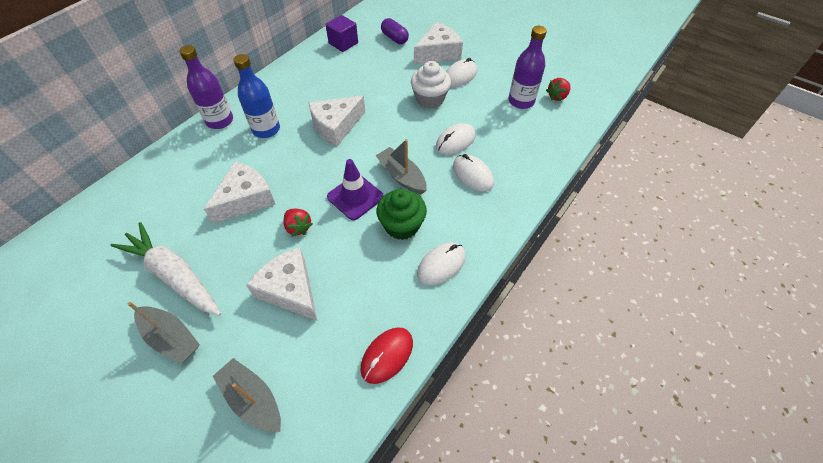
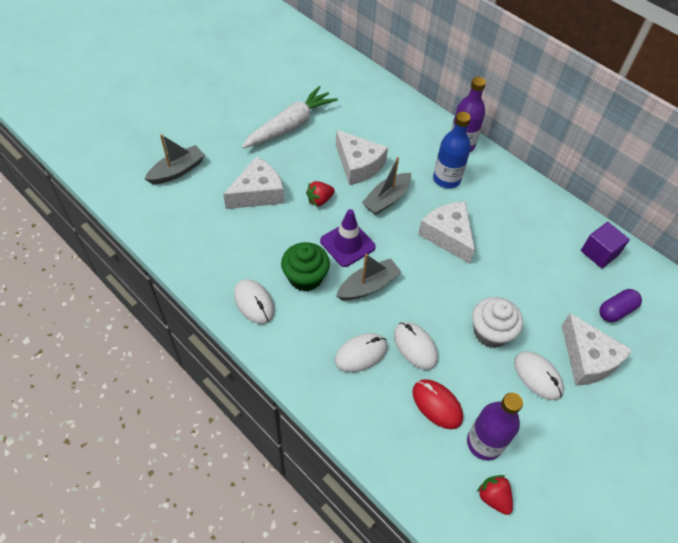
camera: 95 degrees right, 0 degrees up
grey boat [128,302,200,364] -> grey boat moved to [362,157,411,215]
red mouse [360,327,413,384] -> red mouse moved to [412,379,463,429]

